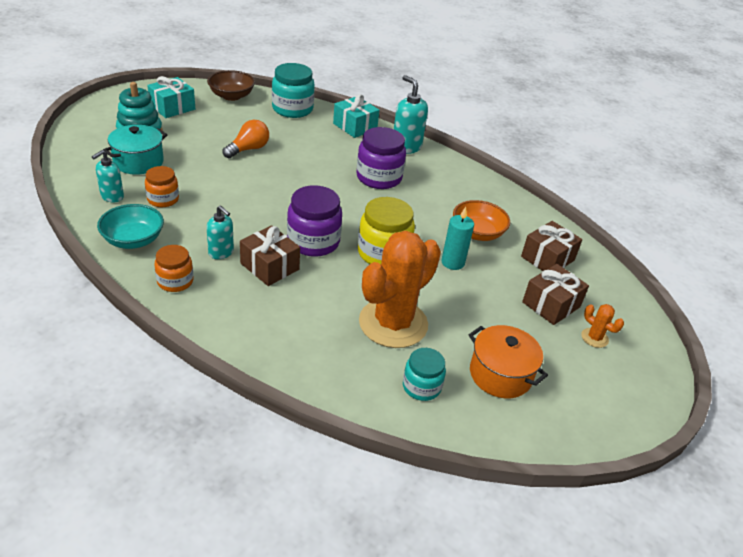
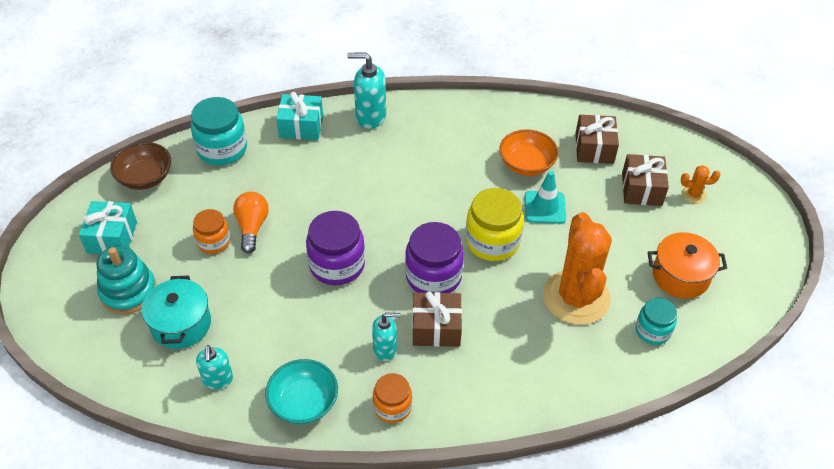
camera: 40 degrees left, 10 degrees up
orange jar [145,166,179,207] -> orange jar moved to [193,209,230,254]
purple jar [357,127,406,189] -> purple jar moved to [306,211,365,285]
turquoise candle [441,207,474,270] -> turquoise traffic cone [524,171,566,224]

